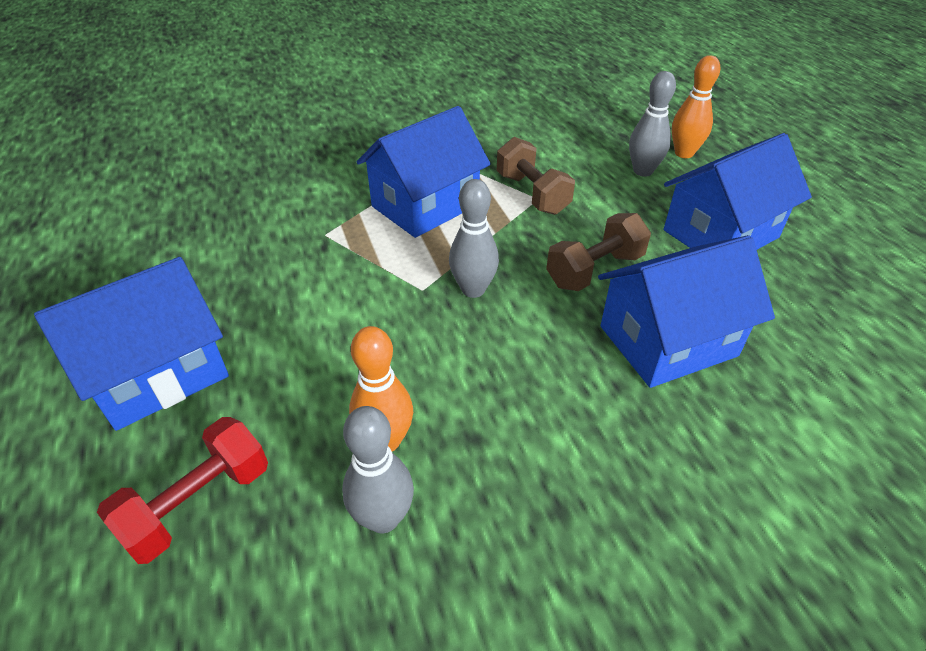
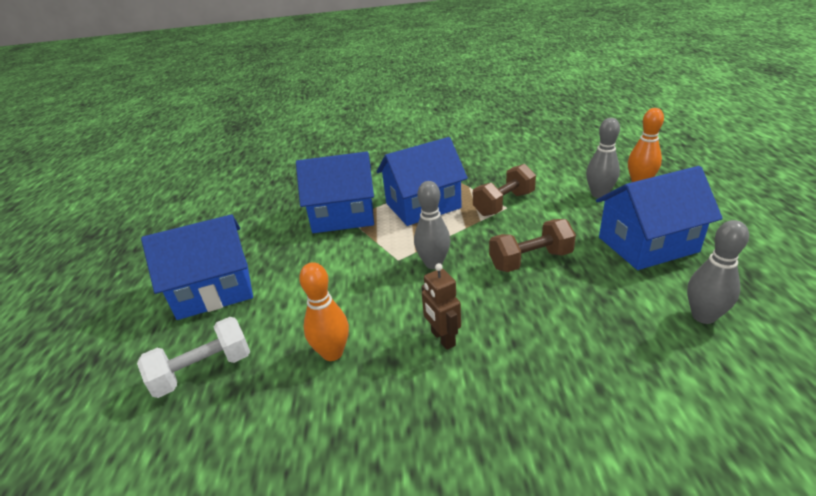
camera: 20 degrees right, 10 degrees down
red dumbbell [97,417,268,564] -> white dumbbell [137,317,250,398]
grey bowling pin [342,406,414,533] -> grey bowling pin moved to [687,220,749,324]
brown dumbbell [497,137,575,215] -> brown dumbbell turned 60 degrees clockwise [473,164,536,216]
blue house [598,235,775,388] -> blue house moved to [296,152,374,233]
none -> brown robot [422,263,461,350]

